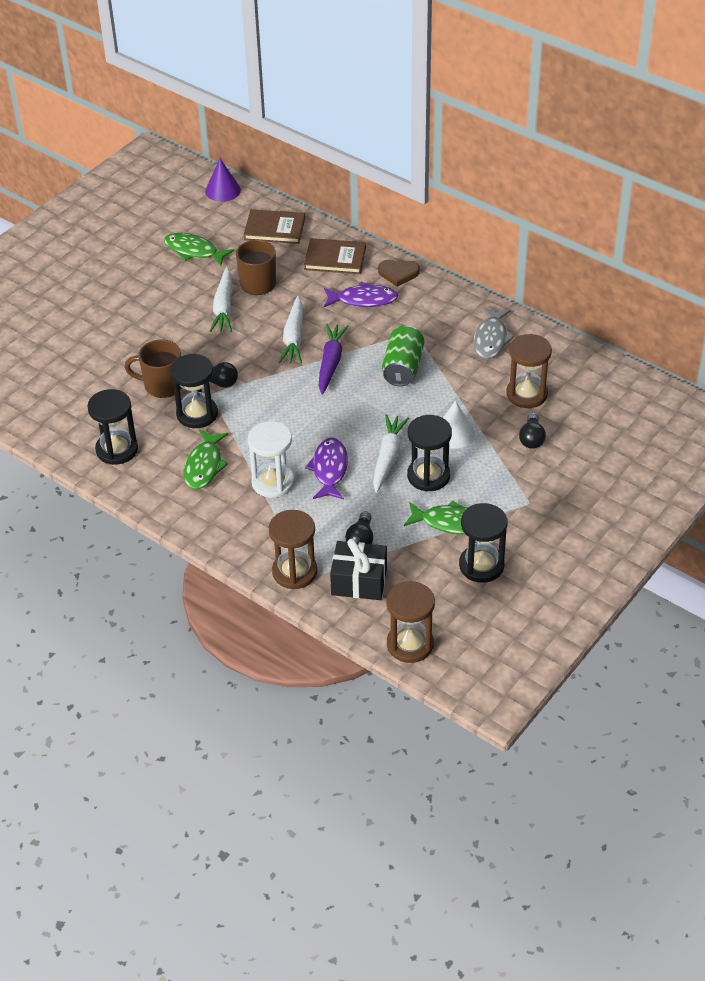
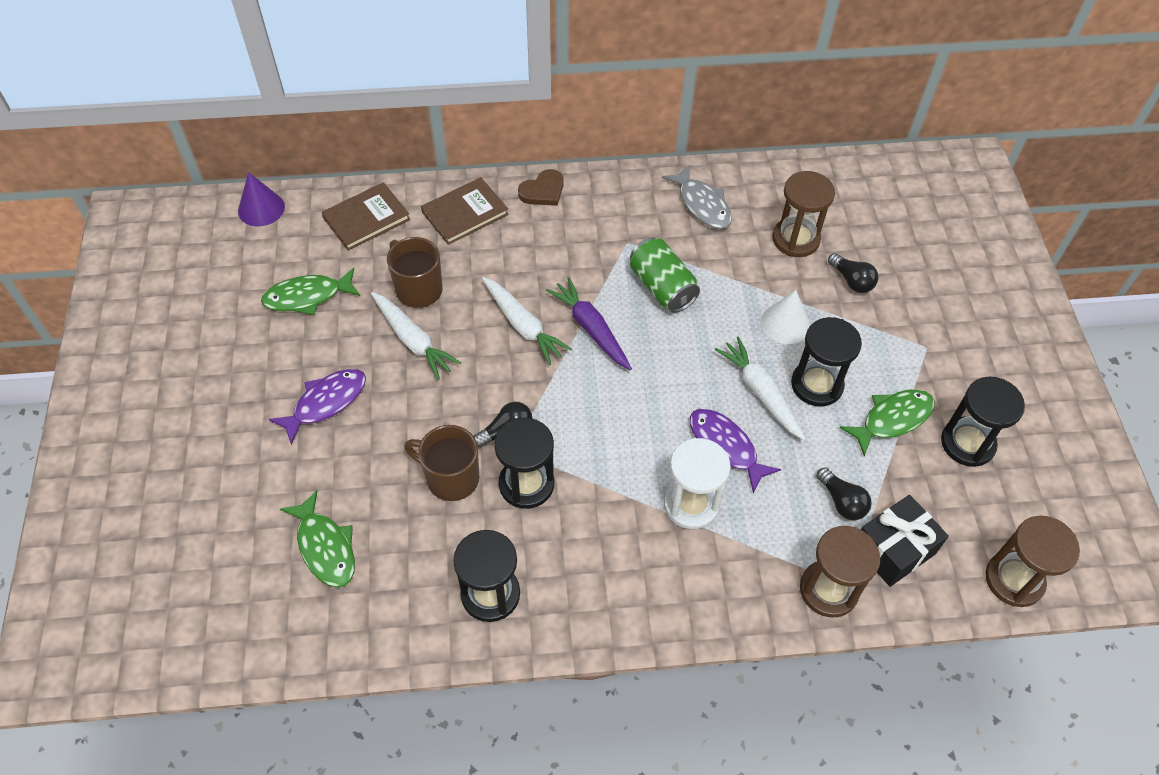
camera: 45 degrees left, 10 degrees up
brown mug [124,340,182,398] -> brown mug turned 60 degrees clockwise [404,425,479,501]
green fish [183,429,228,490] -> green fish moved to [280,490,355,588]
purple fish [324,282,398,307] -> purple fish moved to [269,369,366,445]

